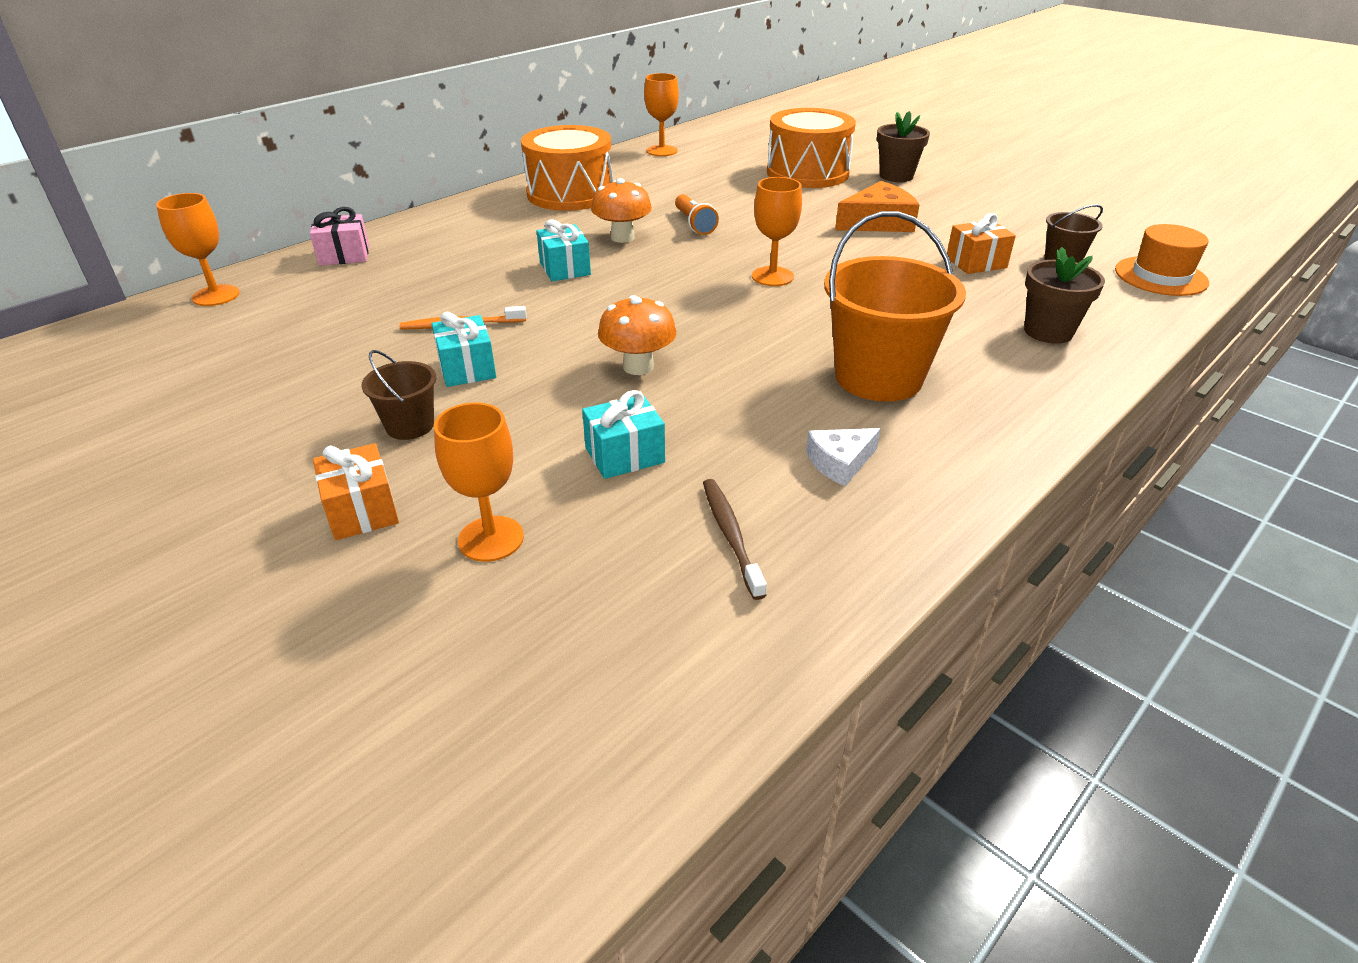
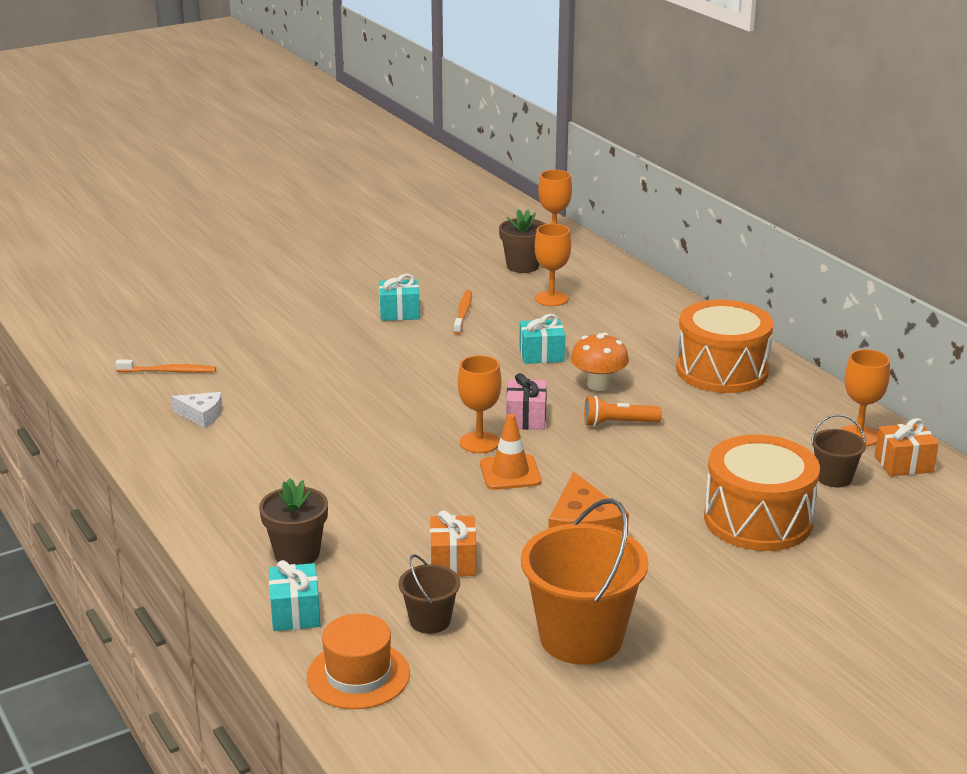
camera: 105 degrees right, 10 degrees down
pink gift [310,207,369,266] -> pink gift moved to [506,373,547,430]
orange gift [313,443,399,540] -> orange gift moved to [875,418,939,476]
brown bucket [361,350,436,440] -> brown bucket moved to [811,414,866,487]
orange goblet [434,403,524,562] -> orange goblet moved to [535,224,571,306]
turquoise gift [582,390,665,479] -> turquoise gift moved to [269,560,321,631]
orange mushroom [598,295,677,375] -> none
brown toothbrush [703,479,767,600] -> orange toothbrush [115,360,216,373]
white cheese [806,428,881,486] -> white cheese turned 120 degrees clockwise [171,392,222,428]
orange bucket [824,211,966,402] -> orange bucket moved to [521,498,648,665]
brown flower pot [877,111,930,182] -> brown flower pot moved to [499,209,545,273]
none -> orange traffic cone [480,414,542,490]

